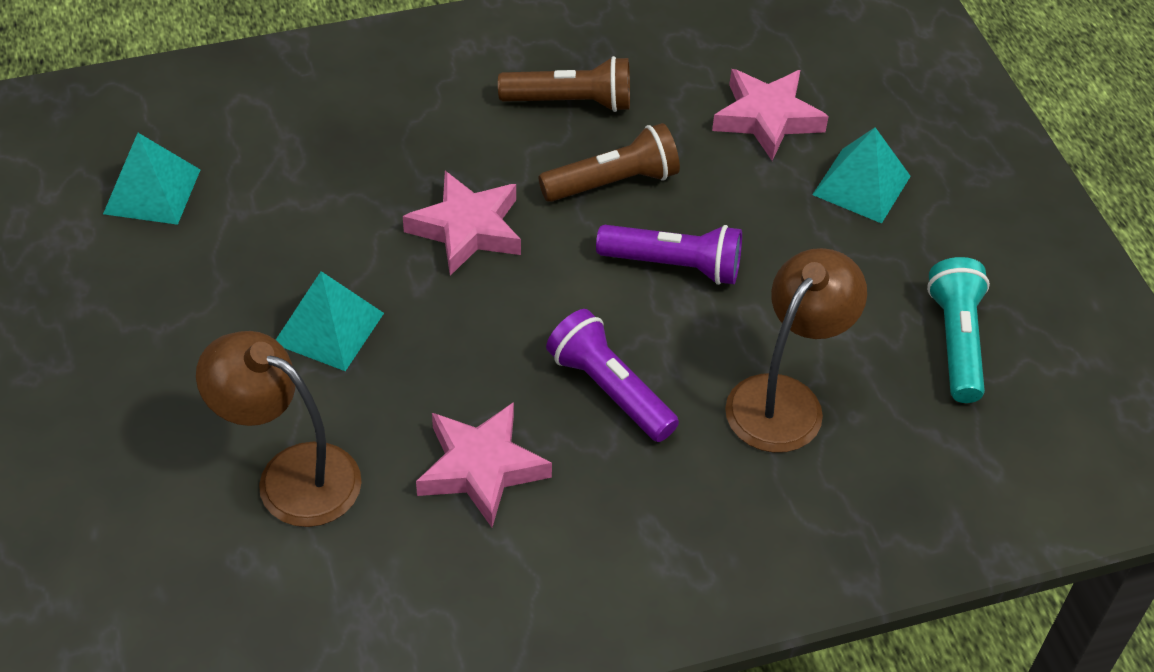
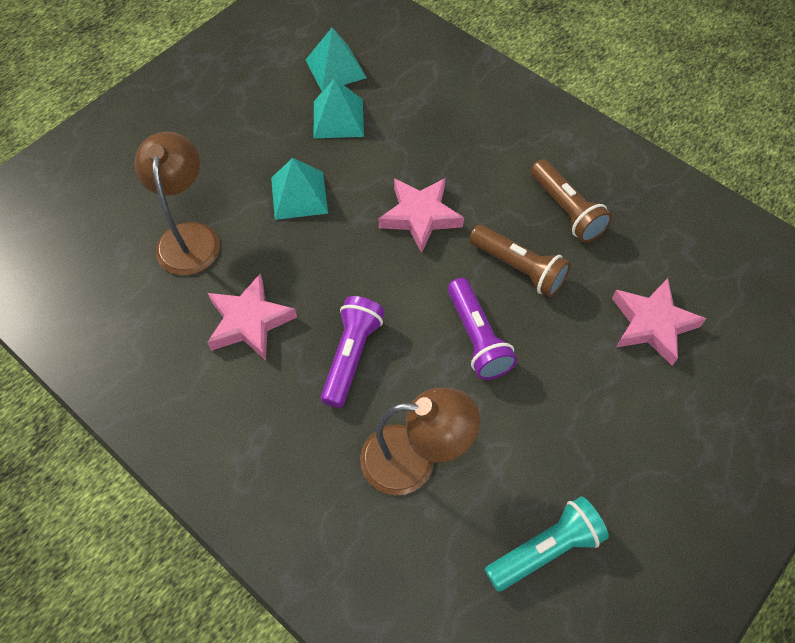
camera: 60 degrees right, 10 degrees up
turquoise pyramid [812,127,911,224] -> turquoise pyramid moved to [314,78,364,138]

